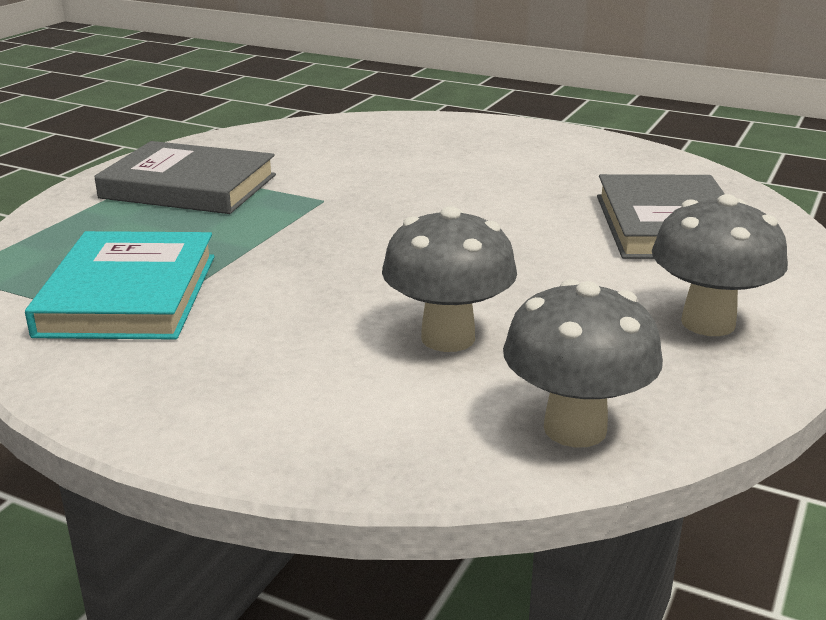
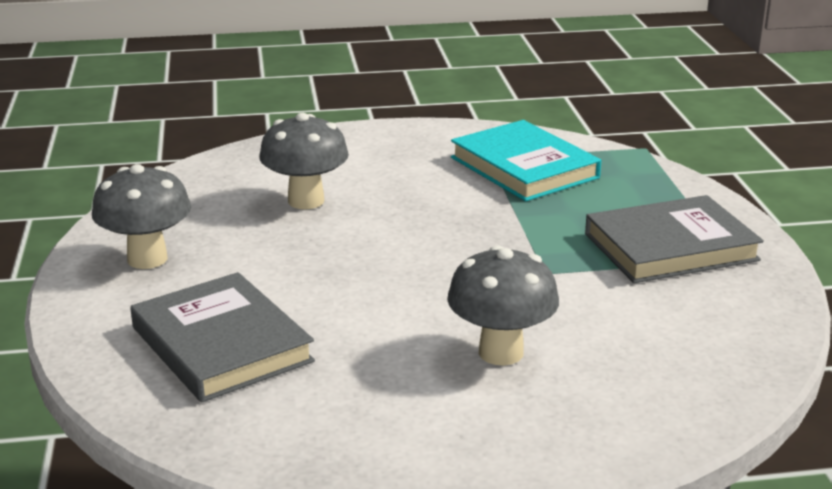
camera: 145 degrees right, 0 degrees up
grey mushroom [503,279,663,448] -> grey mushroom moved to [447,245,559,366]

